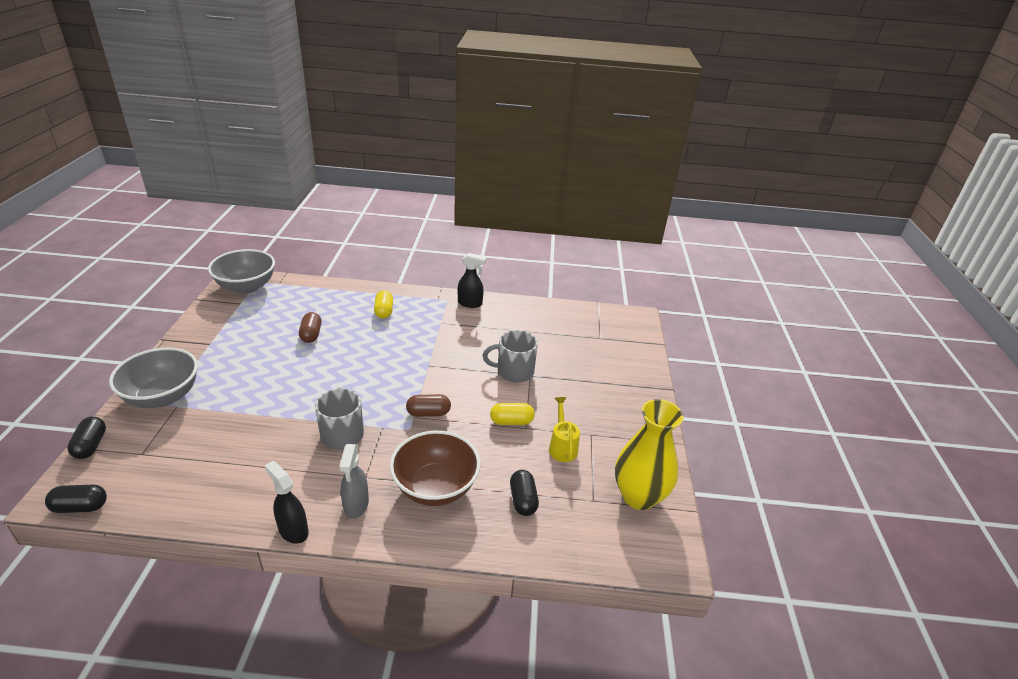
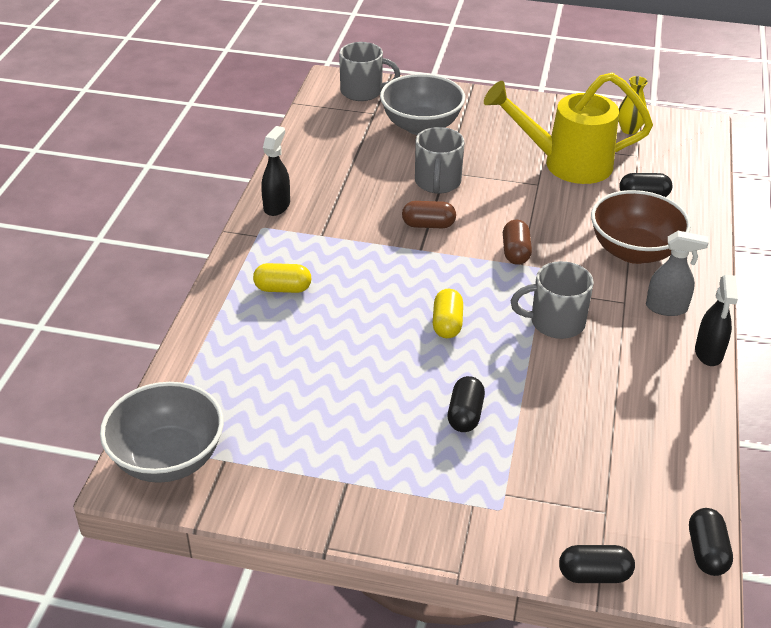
camera: 80 degrees left, 5 degrees up
grey bowl [109,347,198,408] -> grey bowl moved to [380,74,465,135]
black spray bottle [264,461,309,544] -> black spray bottle turned 45 degrees counterclockwise [695,275,738,366]
brown capsule [299,312,321,343] -> brown capsule moved to [402,201,456,228]
yellow capsule [490,403,535,425] -> yellow capsule moved to [433,289,463,338]
yellow watering can [549,397,580,462] -> yellow watering can [484,72,653,184], size x2.09
yellow vase [615,399,684,510] -> yellow vase [618,76,648,134], size x0.50
none -> grey mug [339,42,400,101]
none -> black capsule [448,376,485,432]

